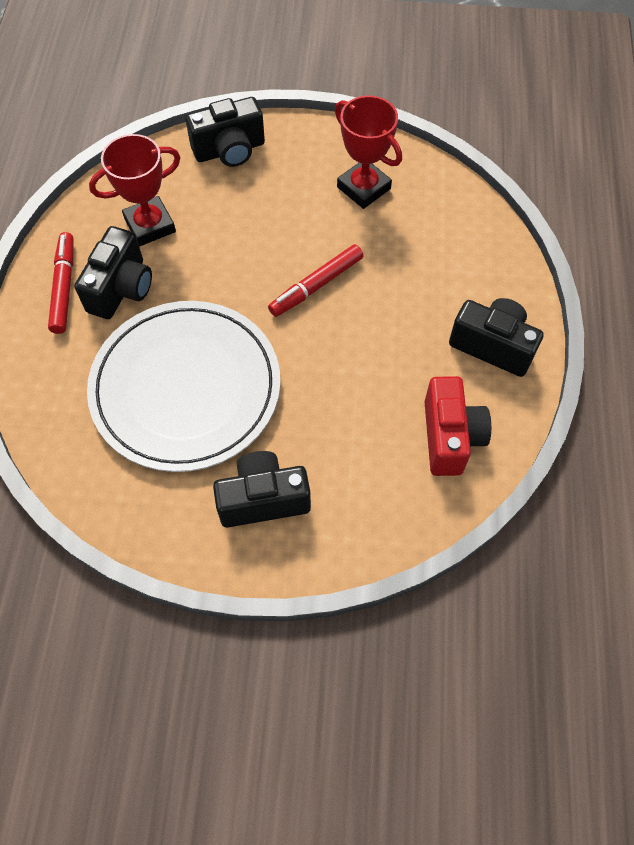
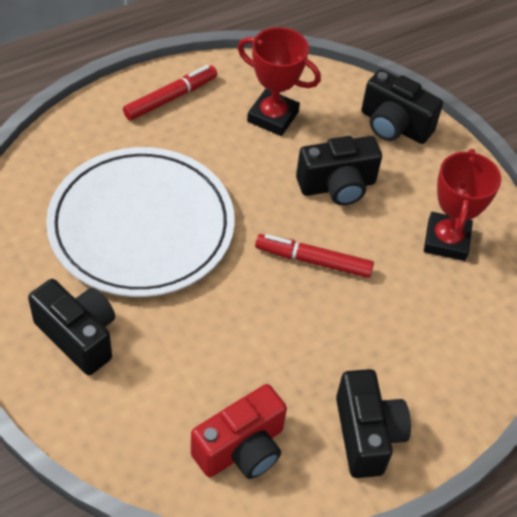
camera: 50 degrees right, 10 degrees down
black camera [75,226,152,319] -> black camera moved to [296,136,382,205]

